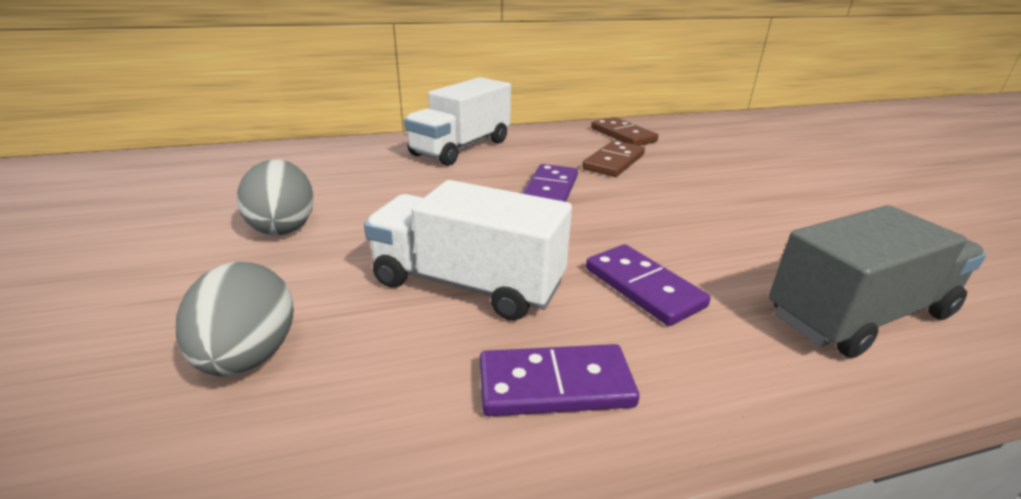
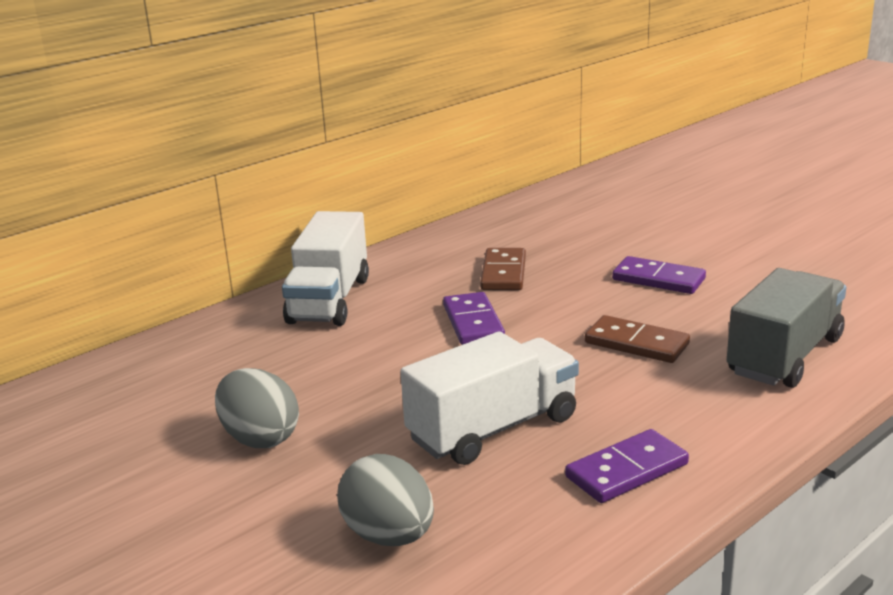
camera: 25 degrees left, 5 degrees down
white truck [364,180,572,321] -> white truck turned 150 degrees clockwise [401,331,579,465]
purple domino [586,244,711,326] -> purple domino moved to [612,256,706,294]
brown domino [591,117,658,146] -> brown domino moved to [585,315,690,363]

